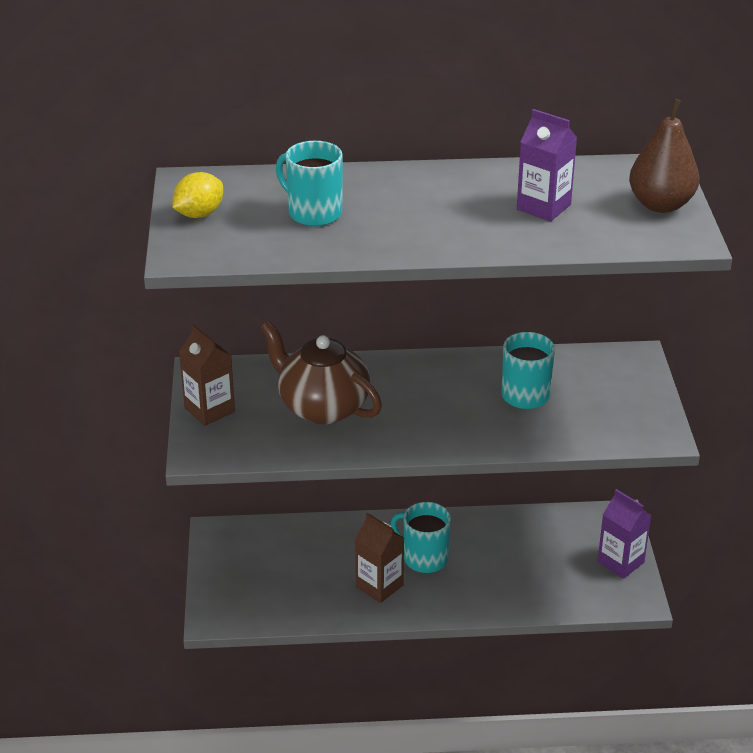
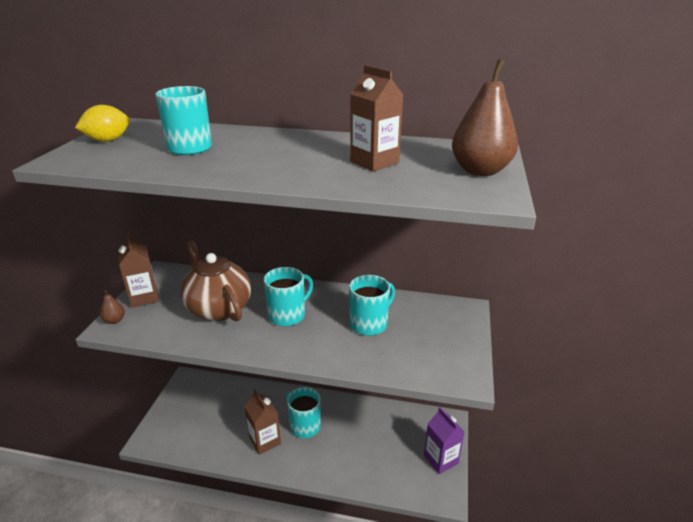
camera: 15 degrees right, 5 degrees down
purple carton [517,109,577,221] -> brown carton [350,65,403,172]
none -> brown pear [100,290,125,324]
none -> turquoise mug [264,267,313,326]

